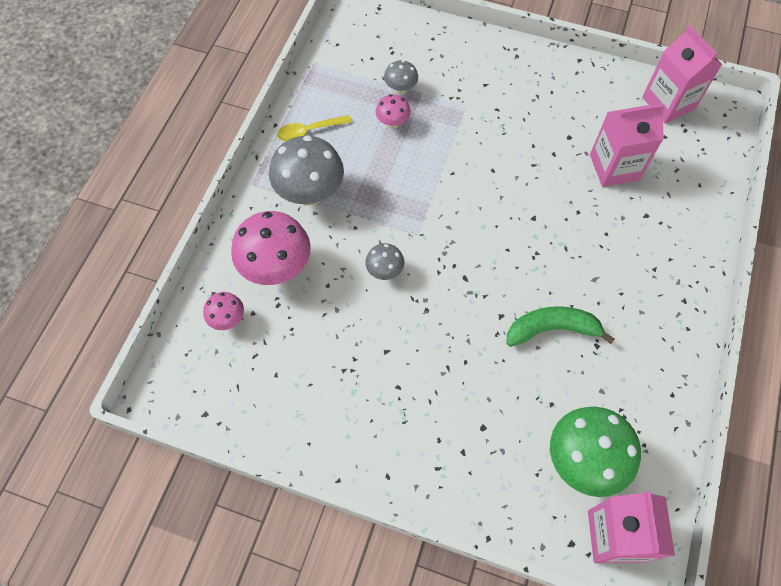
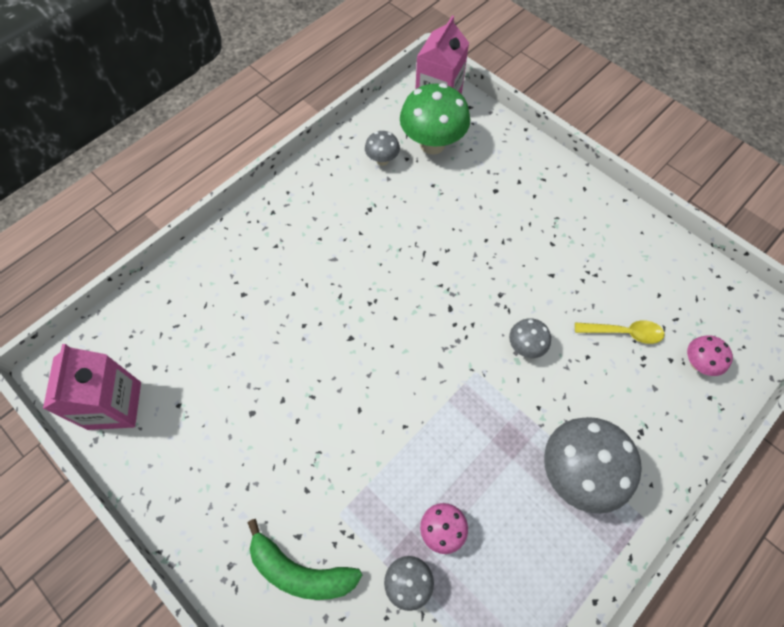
camera: 155 degrees left, 0 degrees up
pink mushroom [231,211,311,285] -> none
yellow spoon [277,115,352,141] -> yellow spoon moved to [575,320,665,344]
green banana [507,306,615,347] -> green banana moved to [247,519,362,600]
pink carton [590,104,665,187] -> none
none -> grey mushroom [365,131,400,166]

